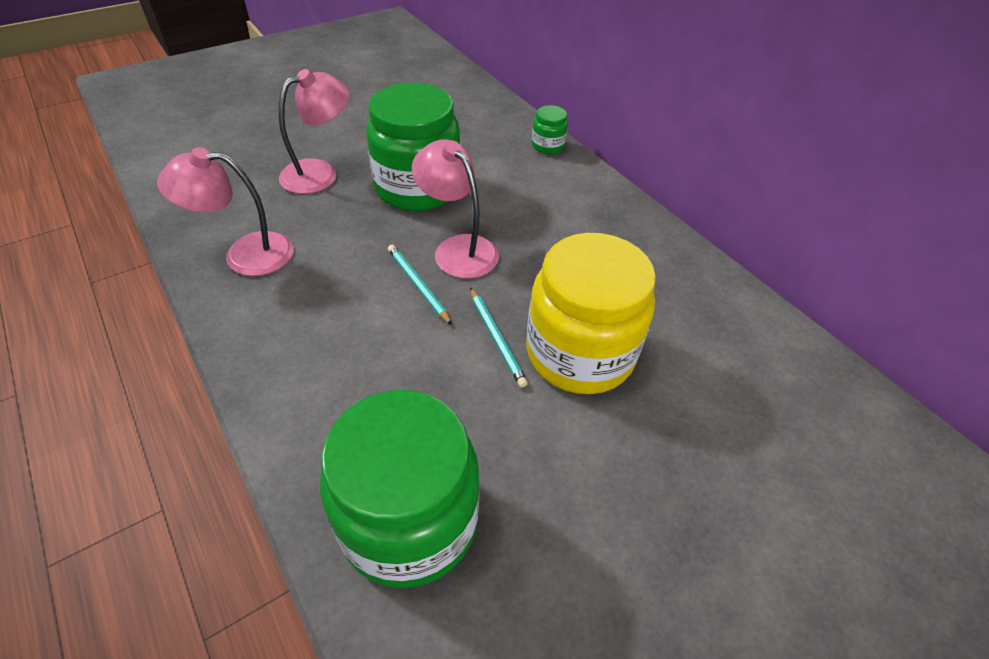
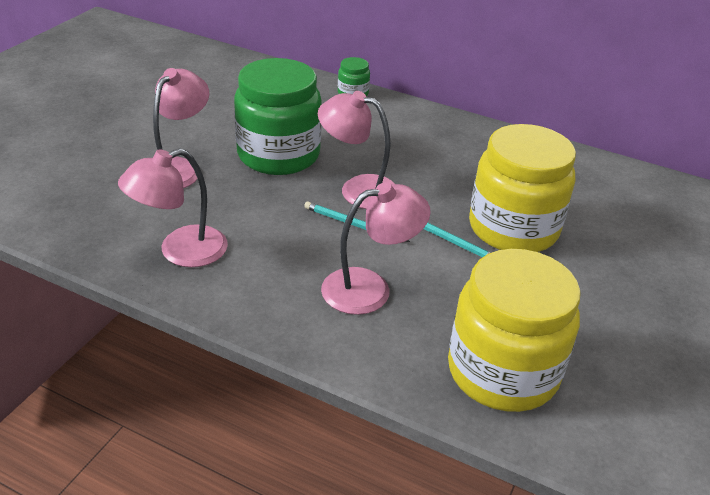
camera: 30 degrees left, 10 degrees down
green jar [320,390,480,588] -> yellow jar [448,249,581,412]
none -> pink lamp [321,182,431,315]

